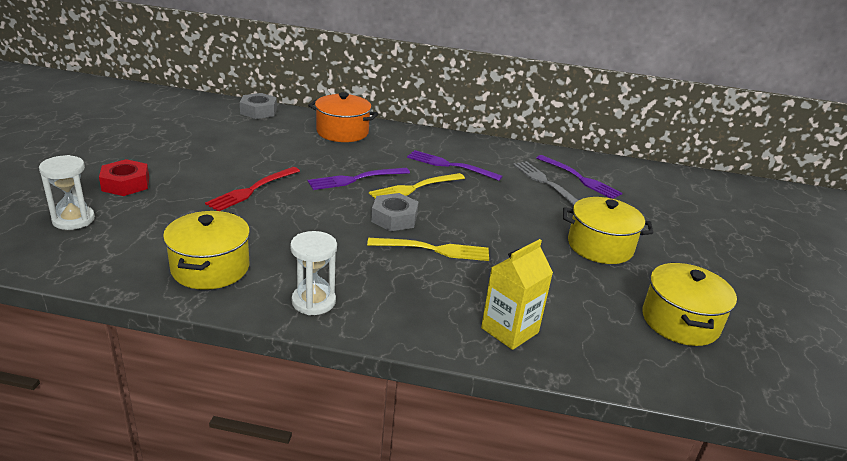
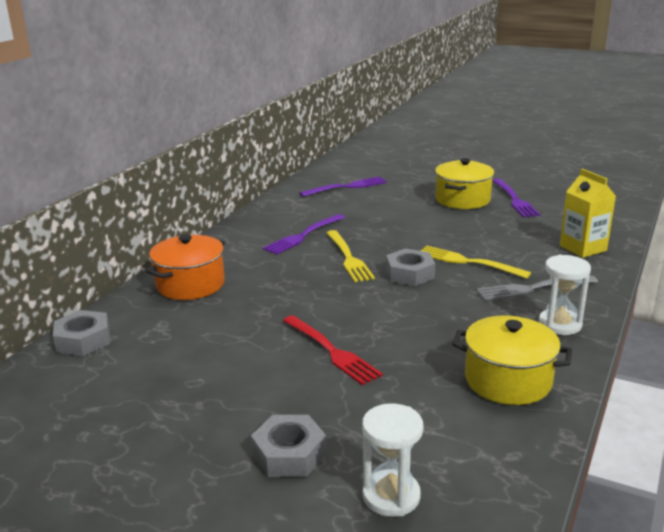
camera: 70 degrees left, 5 degrees down
red nut [99,159,149,196] -> grey nut [251,415,327,477]
purple fork [308,168,410,190] -> purple fork moved to [492,179,541,217]
yellow fork [367,238,489,261] -> yellow fork turned 75 degrees counterclockwise [420,246,531,279]
grey fork [513,161,578,206] -> grey fork moved to [476,276,598,301]
yellow pot [642,262,737,346] -> none

